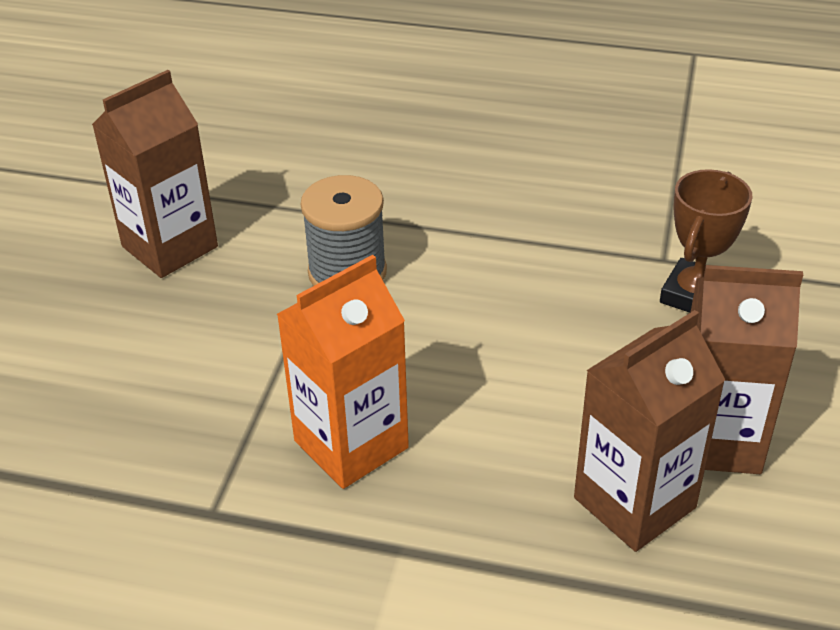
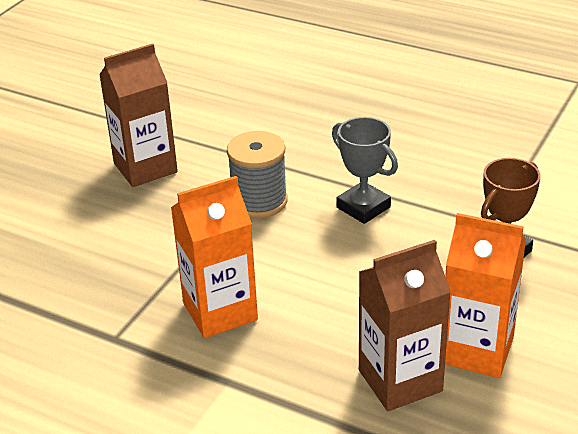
camera: 15 degrees right, 5 degrees down
brown carton [690,265,803,474] -> orange carton [445,213,526,378]
none -> grey trophy [332,117,398,224]

